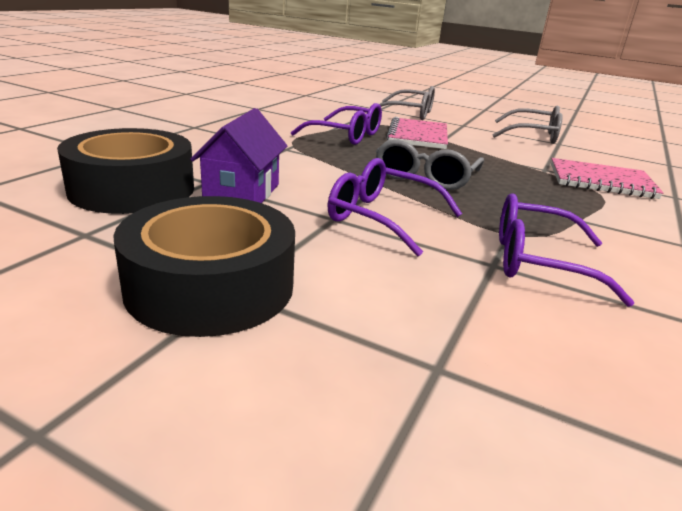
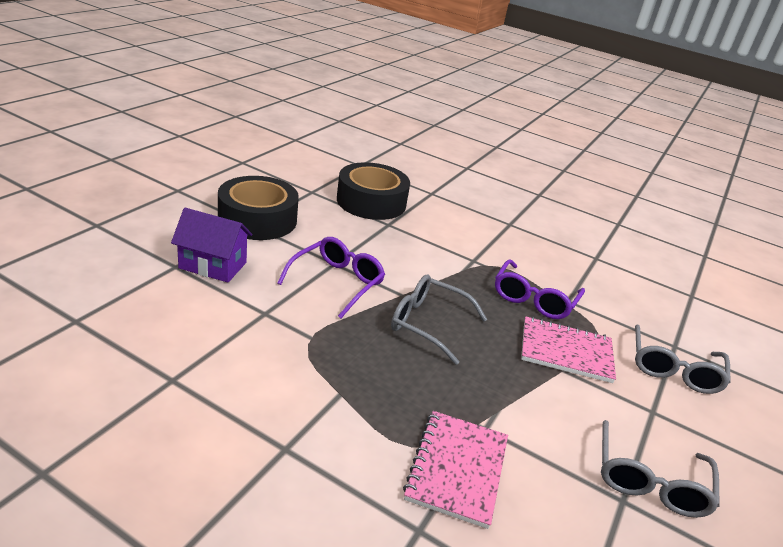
camera: 90 degrees right, 5 degrees up
purple house [190,108,287,203] -> purple house moved to [171,208,252,283]
purple glasses [499,193,634,307] -> none

